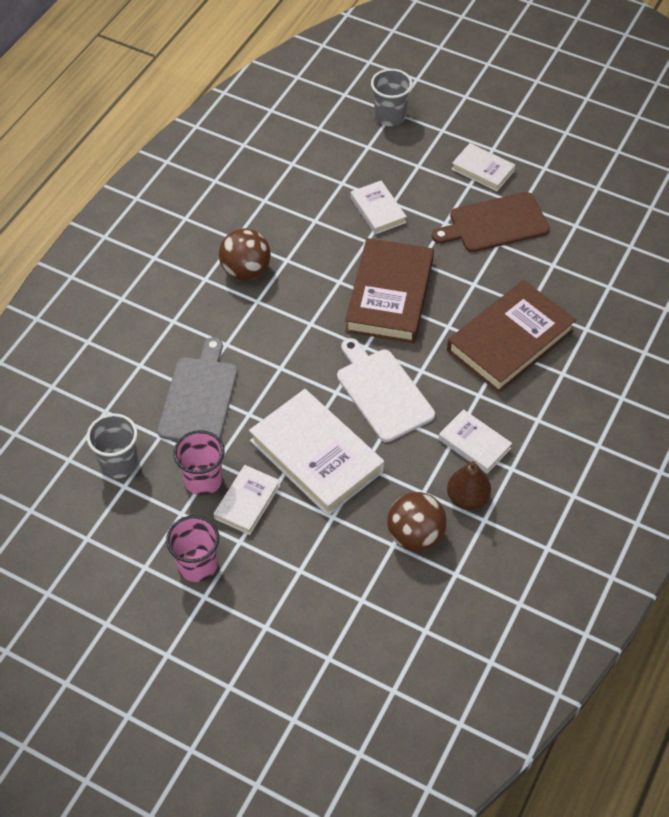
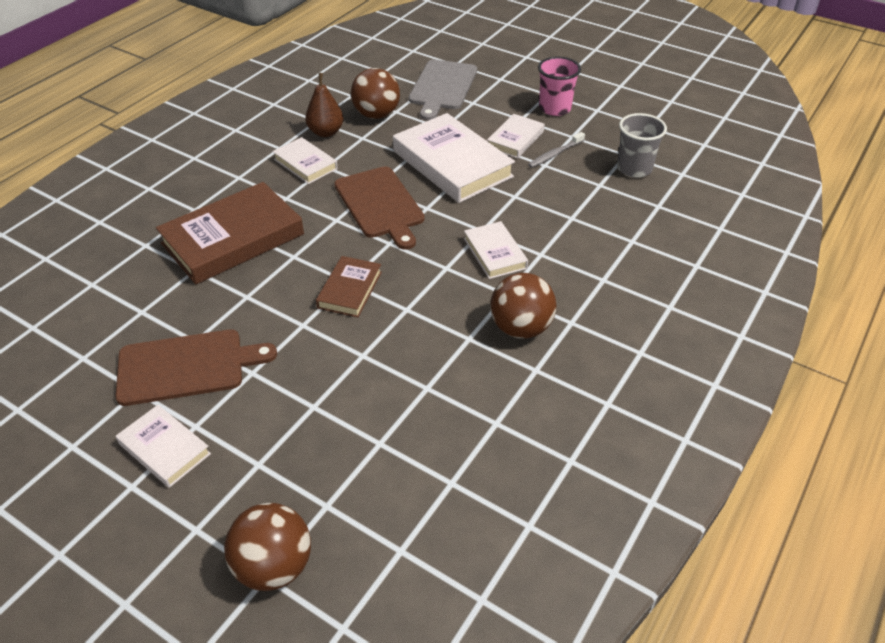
camera: 175 degrees left, 10 degrees down
grey cutting board [157,337,238,441] -> grey cutting board moved to [409,59,477,120]
pink cup [173,430,225,496] -> grey toothbrush [528,132,585,168]
white cutting board [337,338,435,442] -> brown cutting board [334,166,425,250]
brown book [345,238,434,343] -> brown book [316,256,382,317], size x0.53
white book [351,180,407,234] -> white book moved to [464,221,528,279]
grey cup [371,69,412,126] -> brown ball [224,503,311,591]

